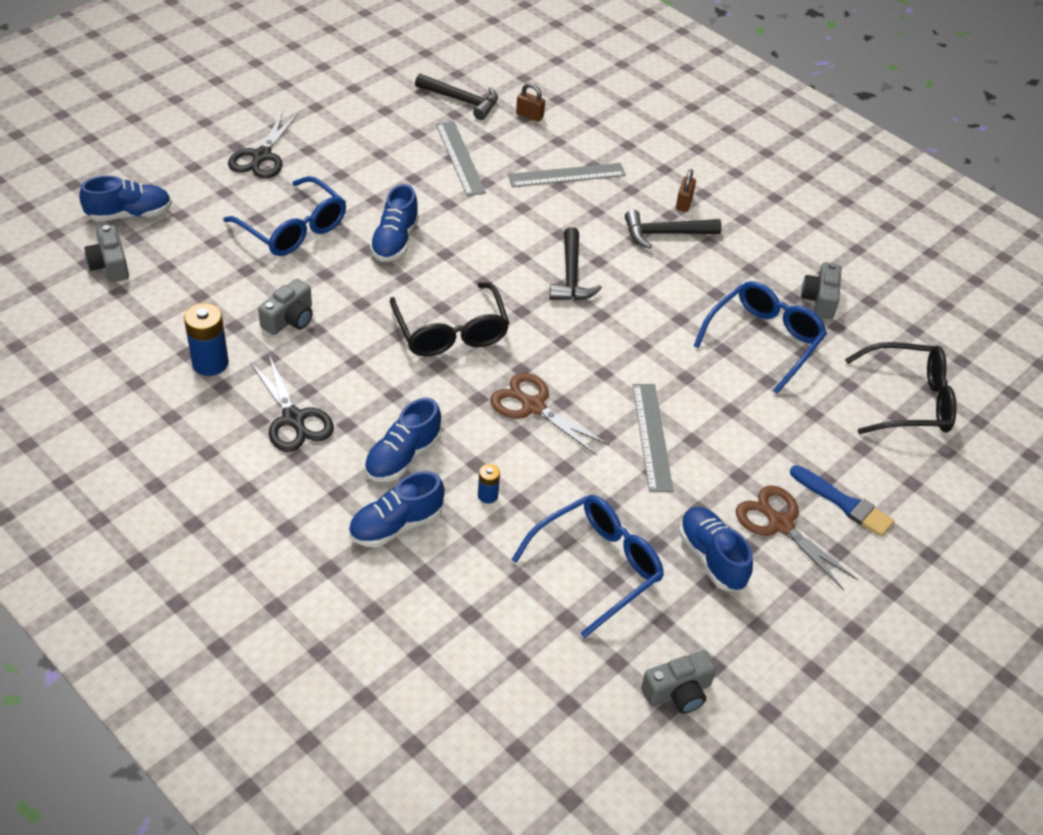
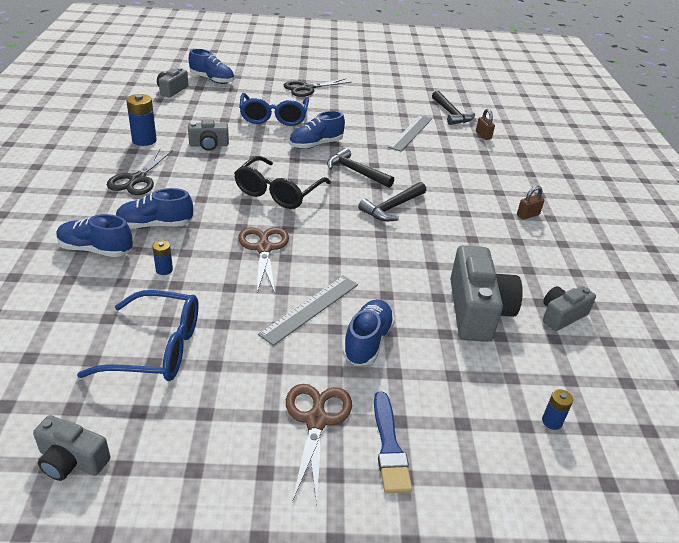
camera: 45 degrees right, 10 degrees down
grey ruler [508,163,626,187] -> none
black hammer [625,210,722,249] -> black hammer moved to [327,148,394,188]
blue shoe [679,507,753,591] -> blue shoe moved to [342,299,395,366]
blue glasses [694,281,827,394] -> grey camera [450,245,523,342]
black glasses [845,342,957,434] -> blue battery [542,389,573,430]

